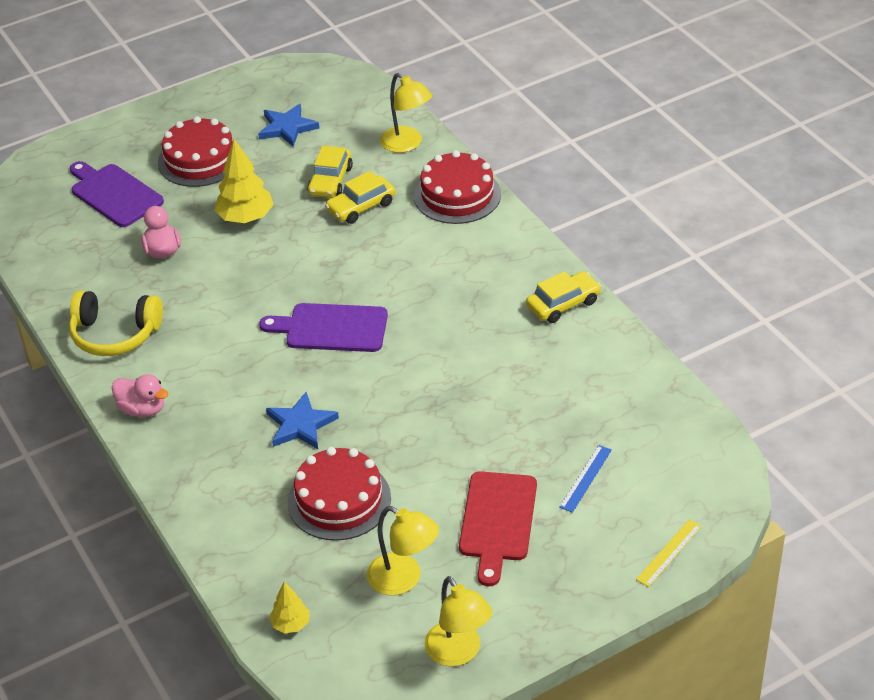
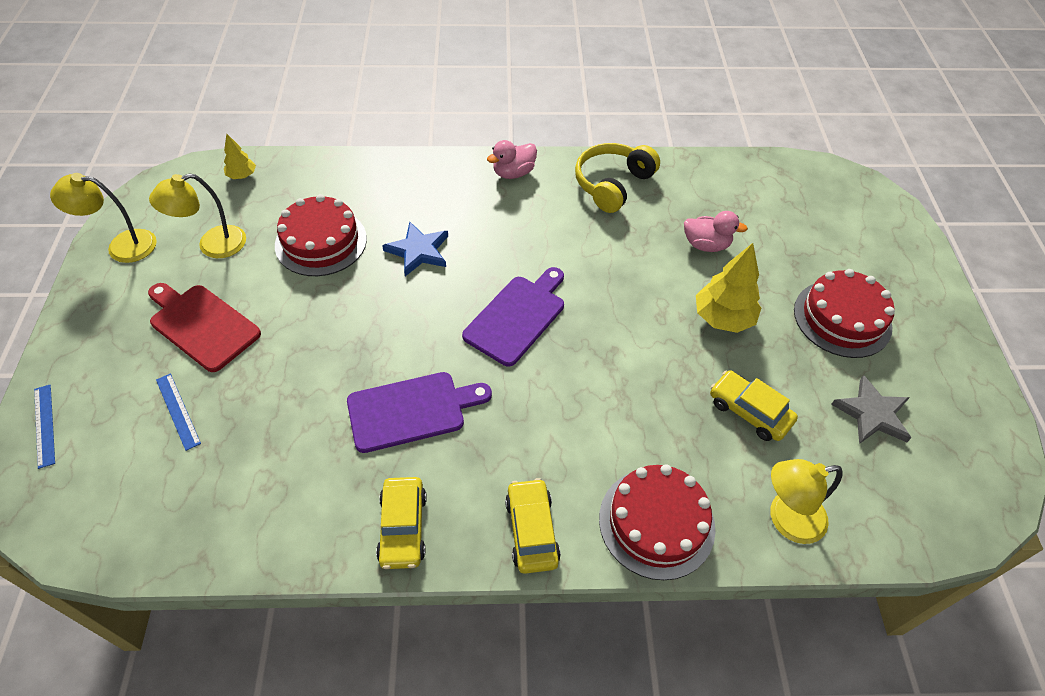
camera: 115 degrees right, 10 degrees up
purple cutting board [70,161,164,227] -> purple cutting board moved to [347,372,492,453]
blue star [258,104,319,147] -> grey star [831,375,911,444]
yellow car [325,171,395,224] -> yellow car moved to [505,478,561,574]
yellow ruler [636,519,702,587] -> blue ruler [34,385,55,469]

